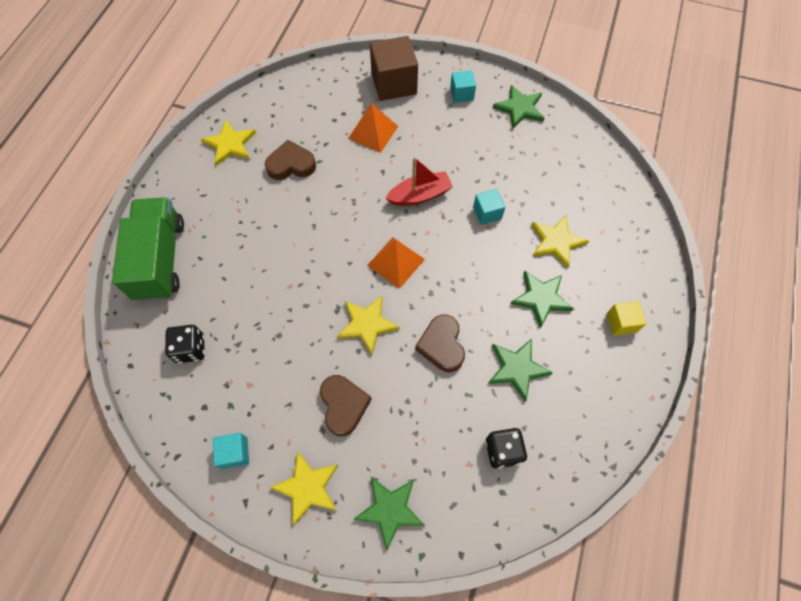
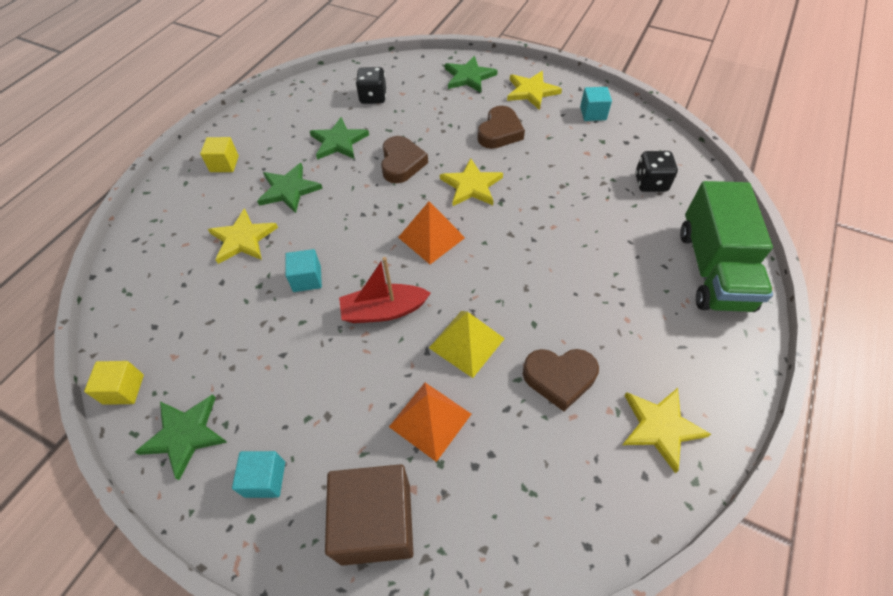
camera: 170 degrees left, 10 degrees down
brown heart [320,375,372,436] -> brown heart turned 150 degrees counterclockwise [477,106,525,149]
none -> yellow cube [84,361,144,405]
none -> yellow pyramid [429,311,505,378]

